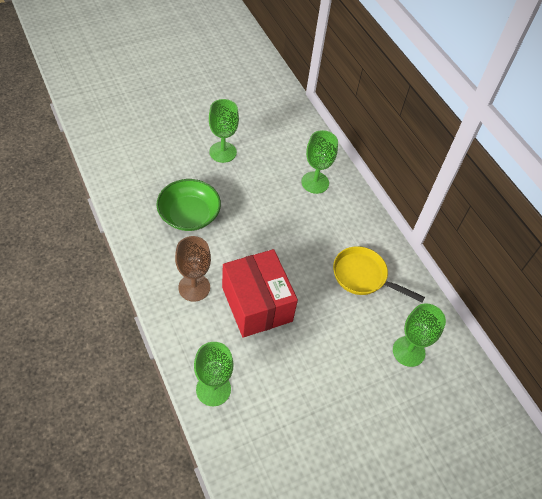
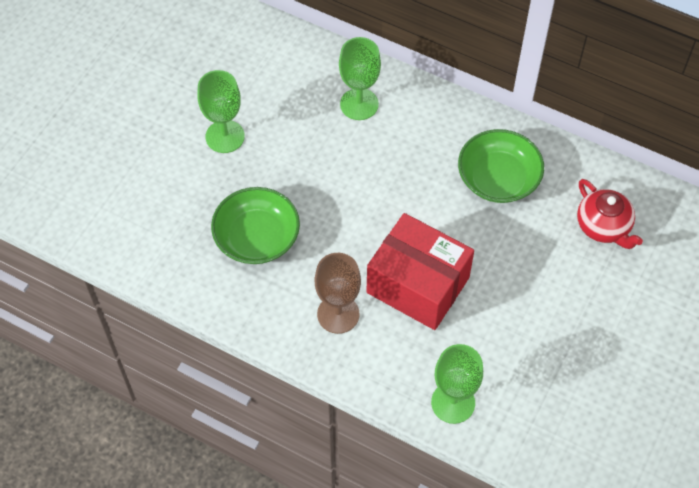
camera: 30 degrees left, 5 degrees up
yellow pan [333,246,425,303] -> green bowl [458,129,544,203]
green goblet [393,303,446,367] -> red teapot [577,179,643,249]

